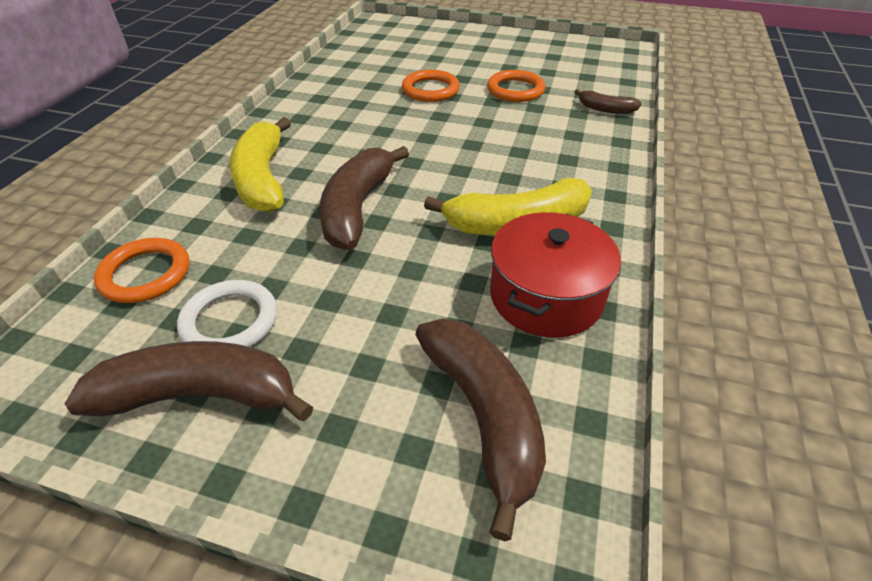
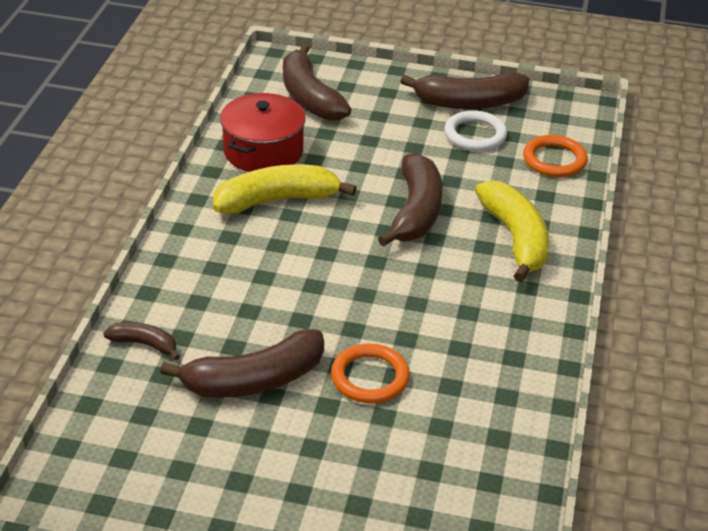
camera: 175 degrees right, 5 degrees down
orange ring [487,70,546,102] -> brown banana [160,329,324,398]

